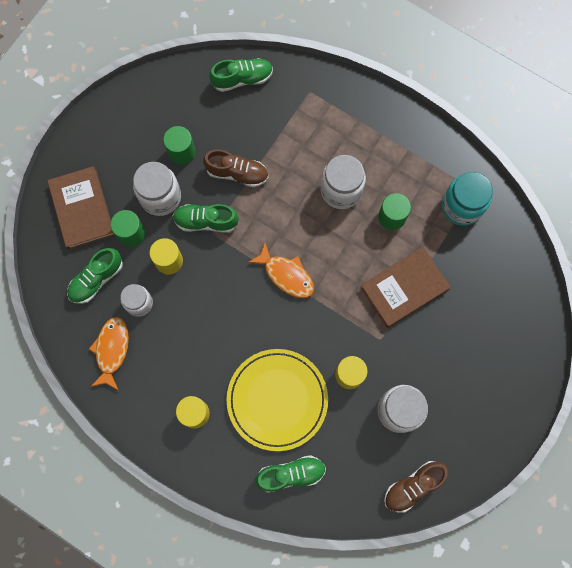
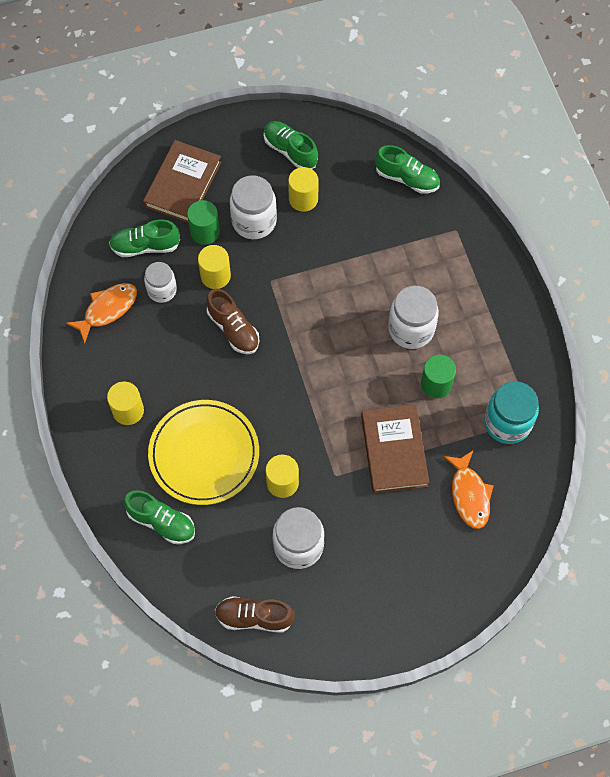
camera: 40 degrees right, 10 degrees down
green cylinder [163,126,195,165] -> yellow cylinder [288,167,319,212]
green shoe [173,204,239,233] -> green shoe moved to [264,121,318,169]
brown shoe [203,150,269,187] -> brown shoe moved to [206,289,260,354]
orange fish [248,243,314,298] -> orange fish moved to [443,450,494,529]
brown book [360,247,451,328] -> brown book turned 75 degrees clockwise [361,405,429,493]

